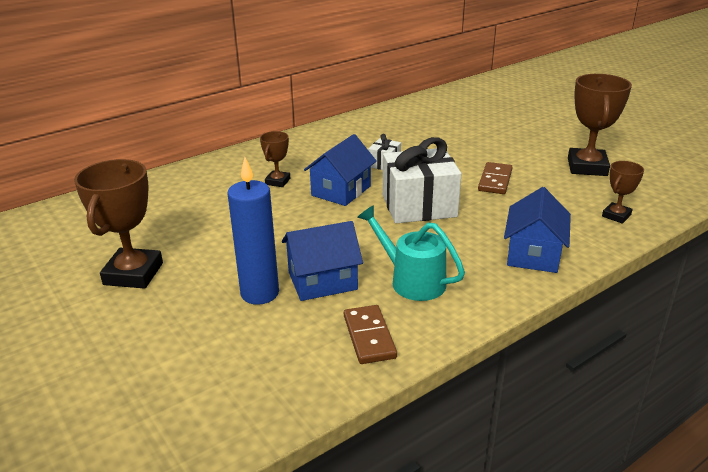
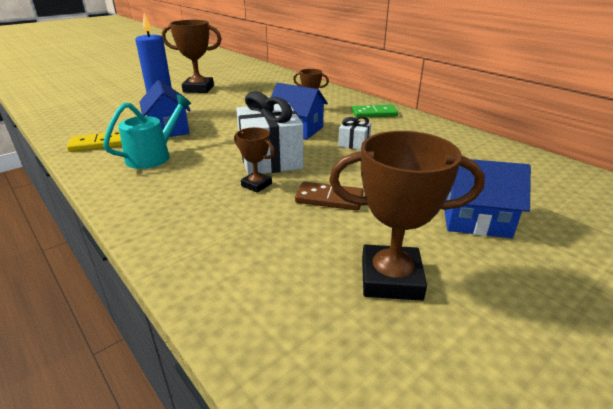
camera: 85 degrees right, 0 degrees up
brown domino [344,305,397,364] -> yellow domino [67,132,122,152]
blue house [504,187,571,273] -> blue house moved to [444,159,531,238]
brown trophy [602,161,644,224] -> brown trophy moved to [234,127,275,193]
none -> green domino [352,105,398,118]

